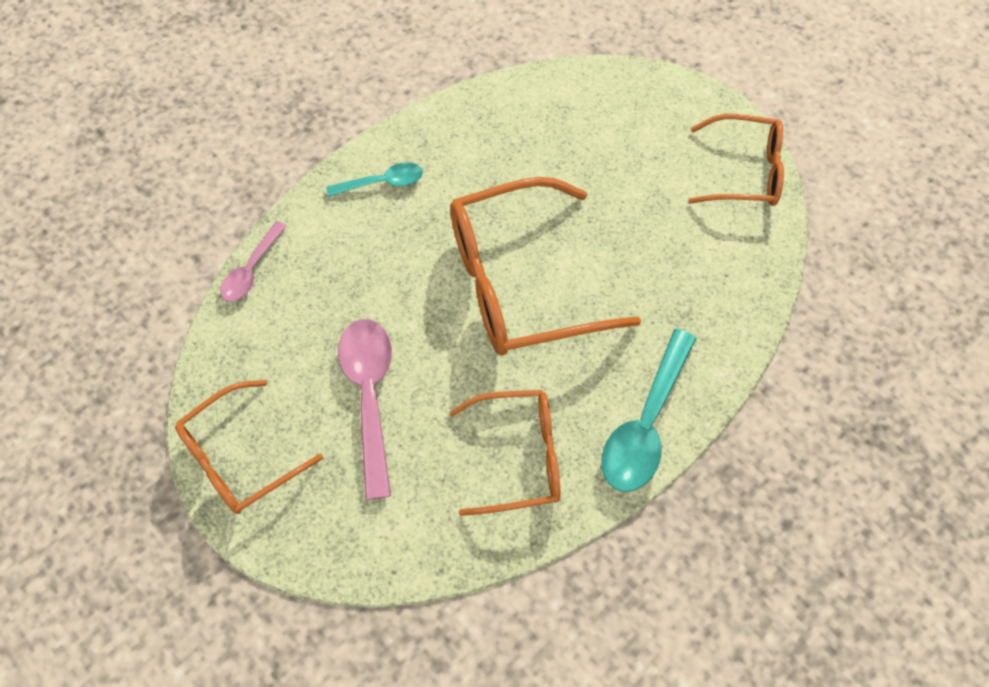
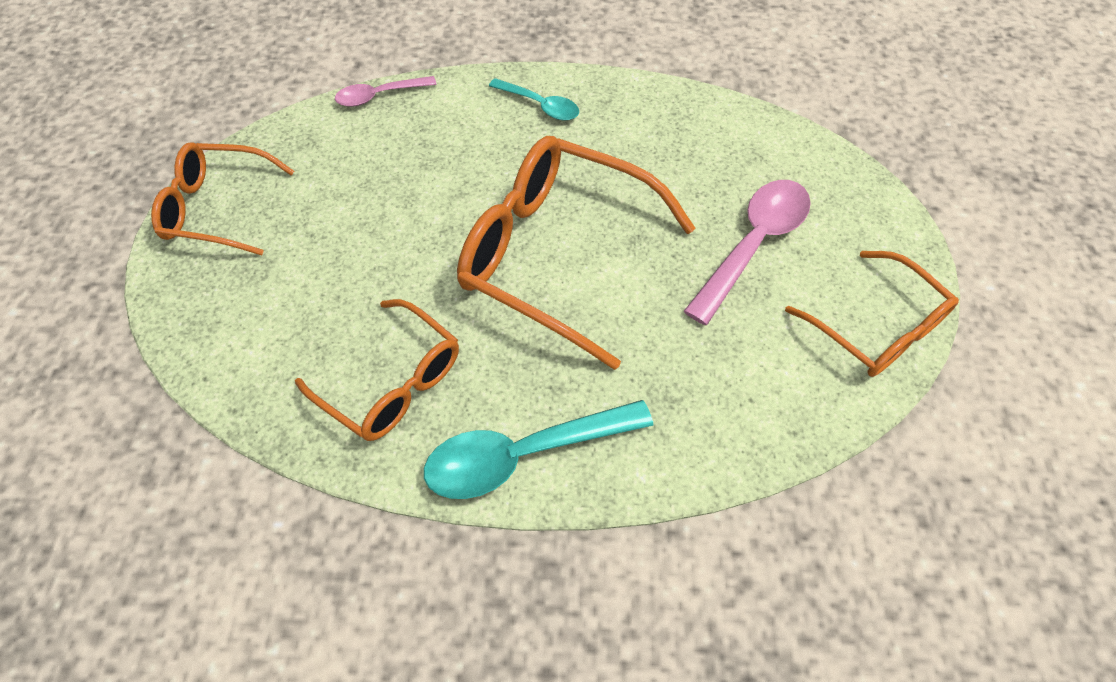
camera: 45 degrees right, 5 degrees down
pink spoon [338,319,392,500] -> pink spoon moved to [684,180,811,325]

